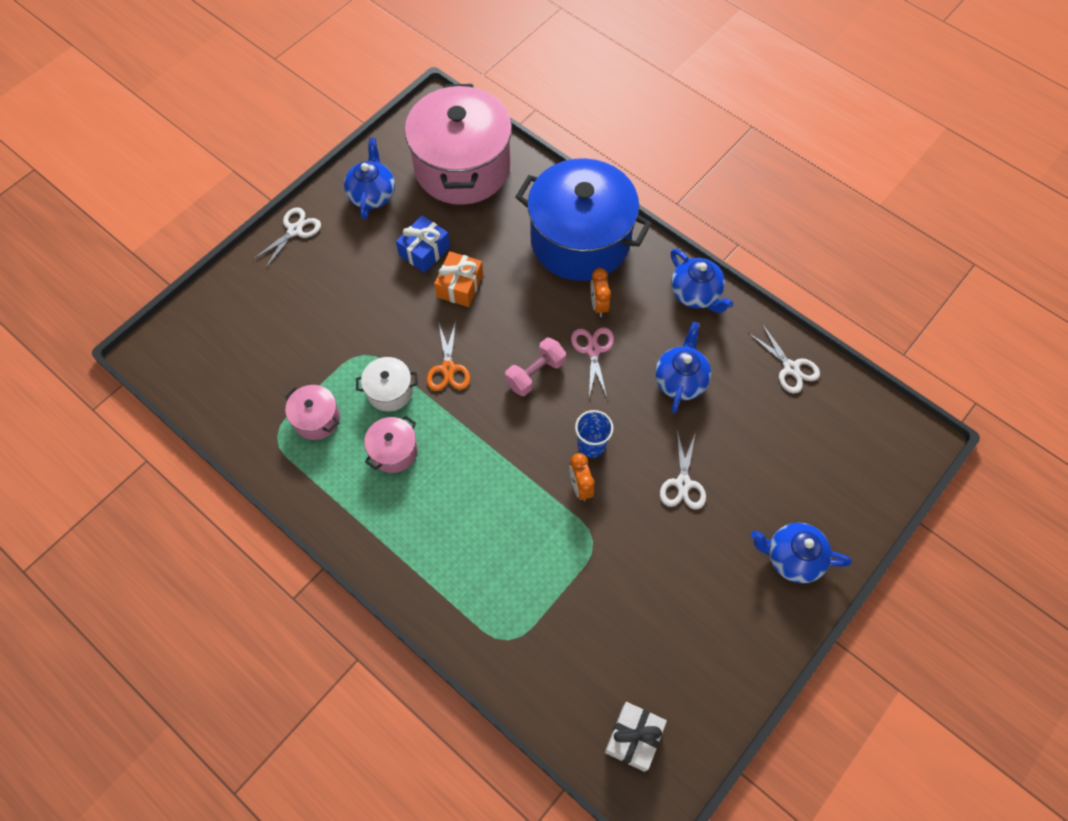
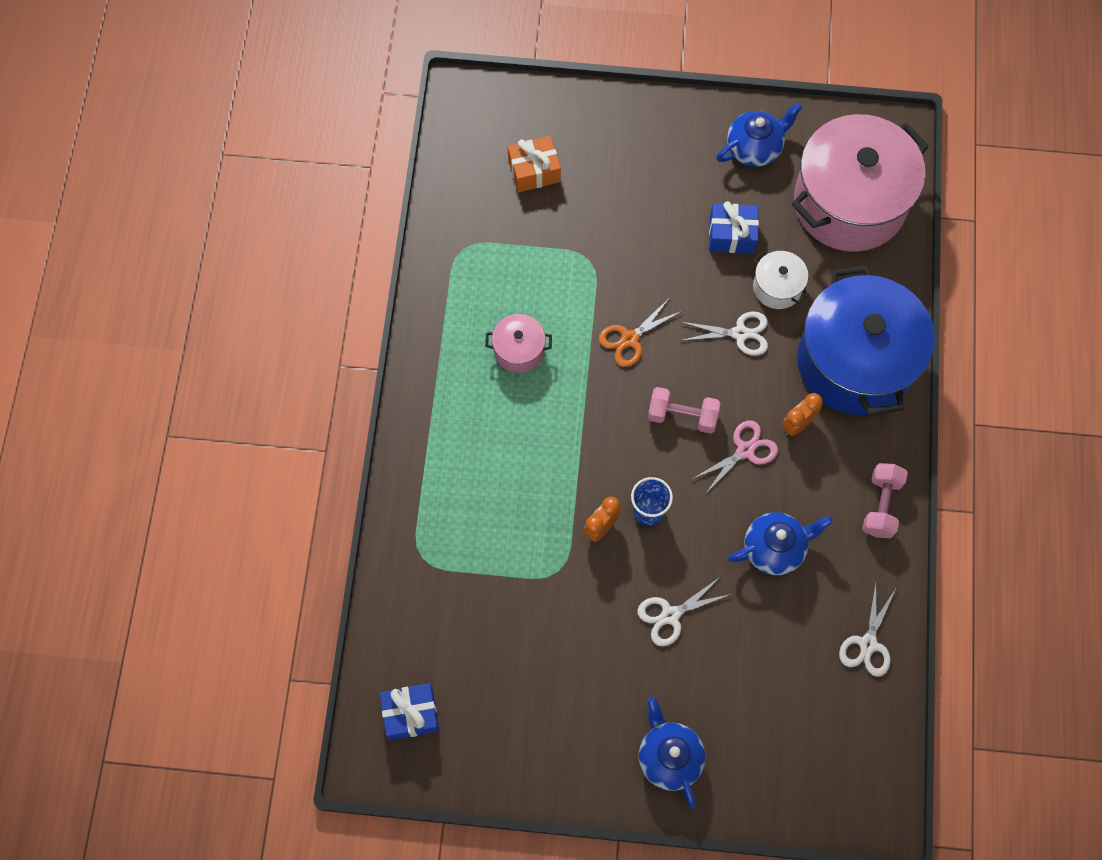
camera: 55 degrees right, 5 degrees up
white scissors [252,207,321,269] -> white scissors moved to [680,311,768,356]
pink pot [285,385,340,440] -> none
white pot [356,357,418,411] -> white pot moved to [753,251,809,309]
orange gift [434,251,483,307] -> orange gift moved to [508,136,561,192]
white gift [605,702,667,772] -> blue gift [380,683,439,741]
blue teapot [671,249,734,313] -> pink dumbbell [862,463,908,538]

